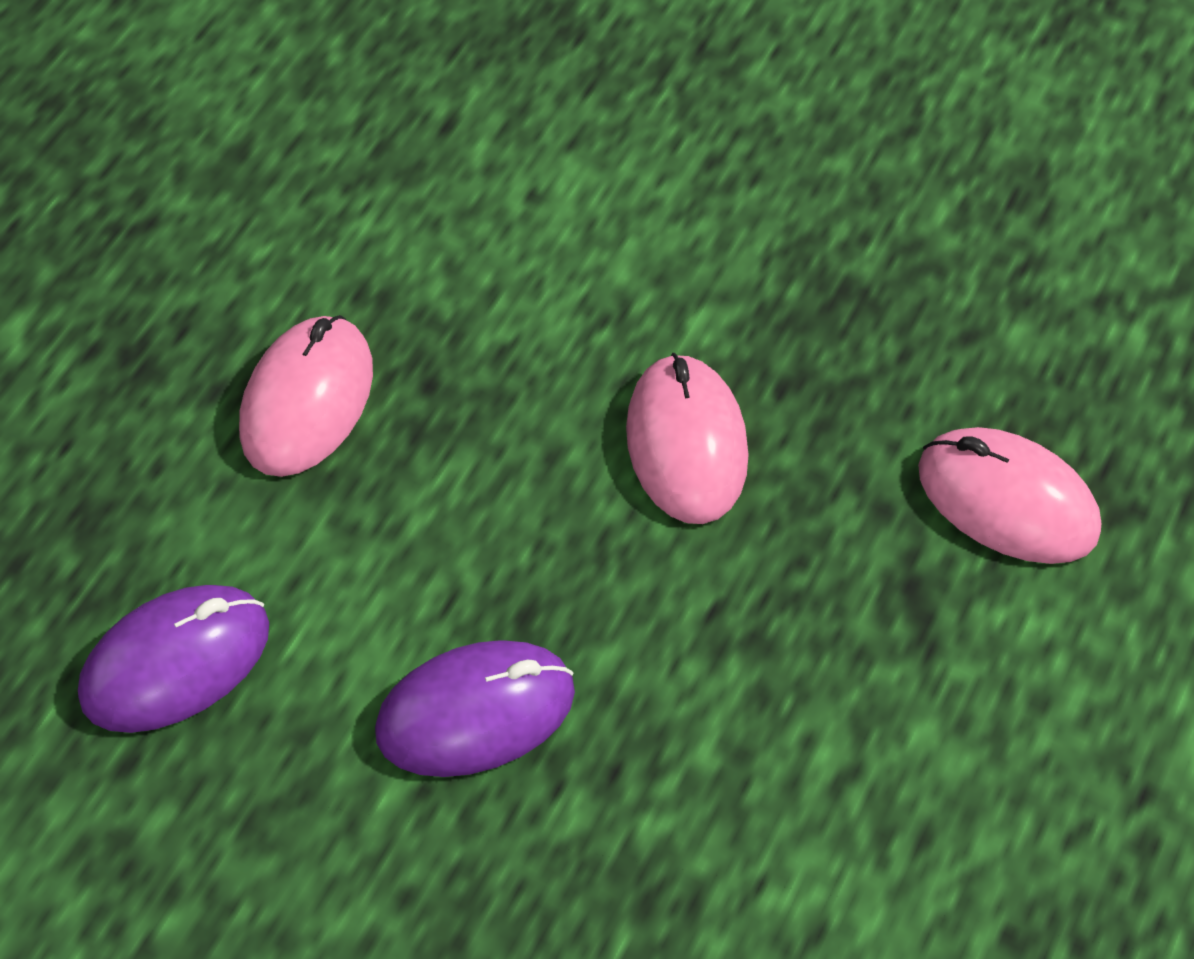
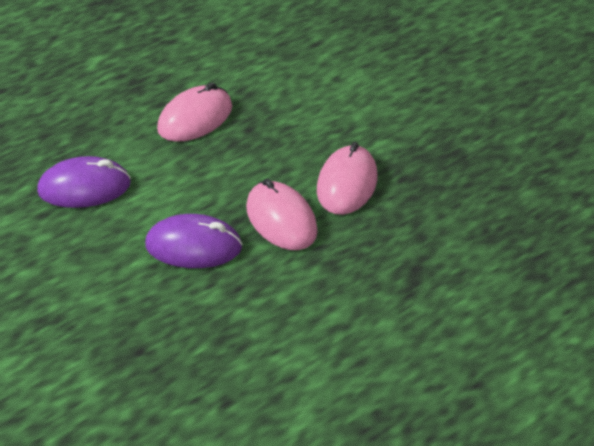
camera: 25 degrees right, 15 degrees down
pink mouse [918,427,1101,564] -> pink mouse moved to [246,179,318,250]

